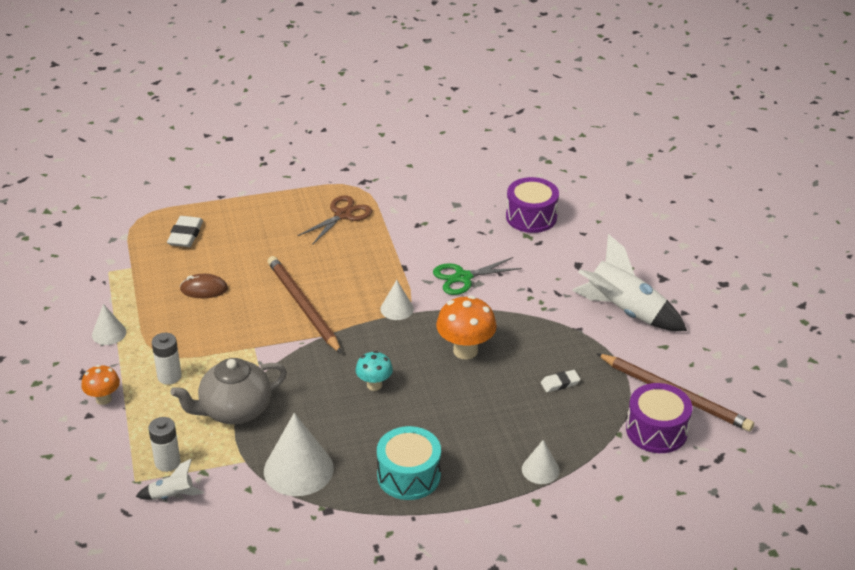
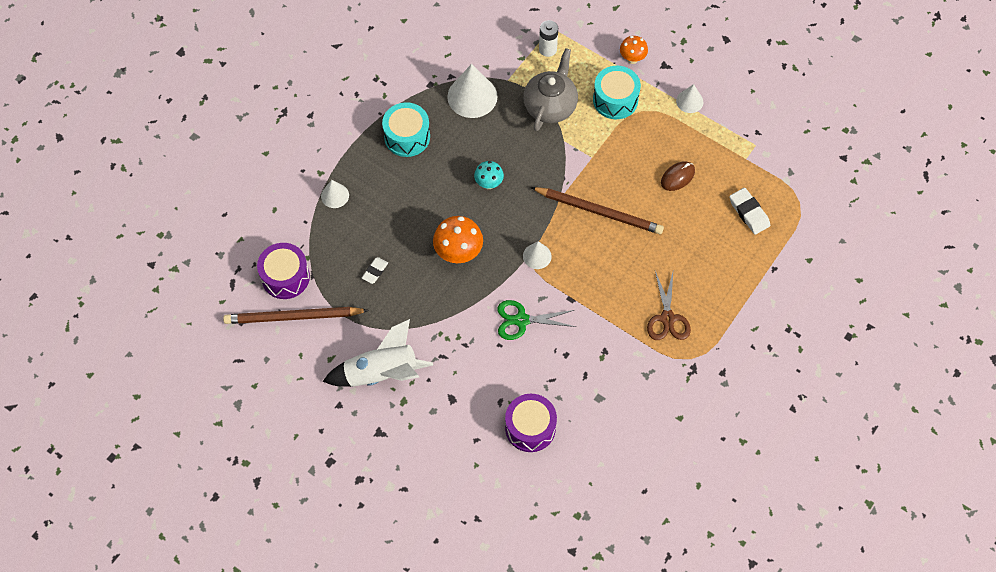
camera: 140 degrees right, 25 degrees up
white rocket [136,459,204,500] -> none
white battery [152,333,182,385] -> turquoise drum [593,66,641,119]
green scissors [433,257,522,295] -> green scissors turned 120 degrees counterclockwise [497,300,576,340]

